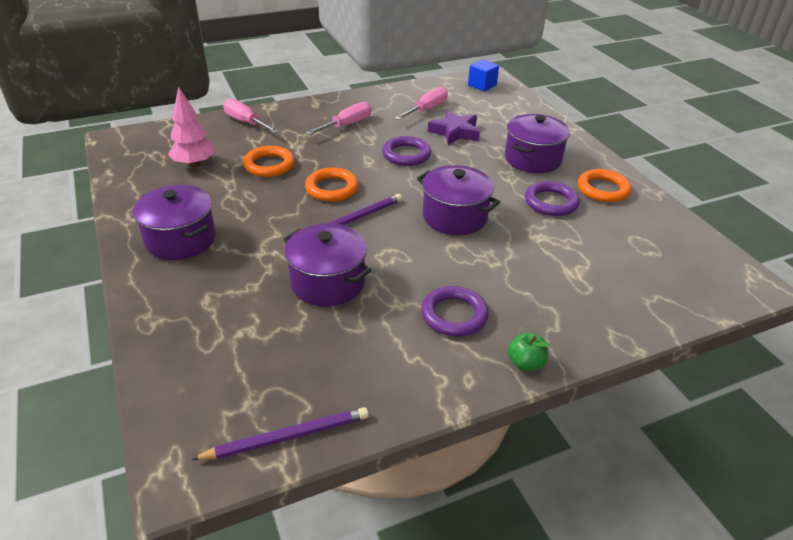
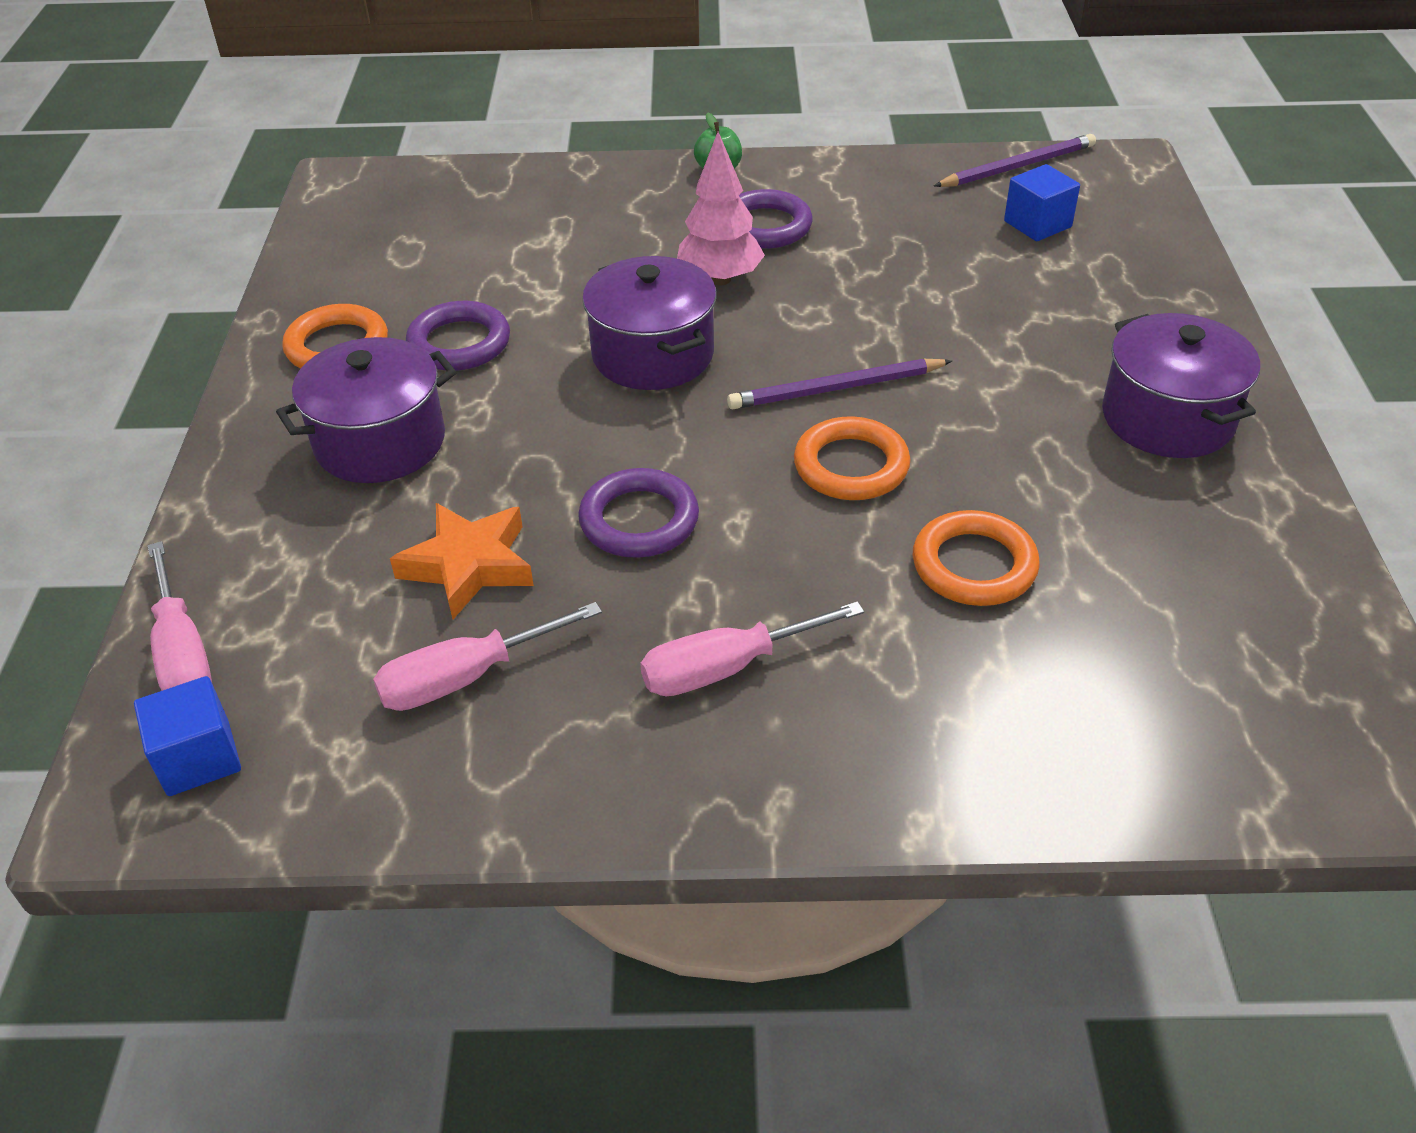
camera: 155 degrees left, 5 degrees up
pink tree [168,86,215,167] -> pink tree moved to [677,132,765,286]
purple pencil [191,407,369,460] -> purple pencil turned 150 degrees clockwise [934,134,1096,187]
pink screwdriver [223,99,279,133] -> pink screwdriver moved to [147,541,212,691]
purple pot [283,224,371,307] -> none
purple star [428,110,480,145] -> orange star [390,503,534,619]
none -> blue cube [1004,164,1080,241]

